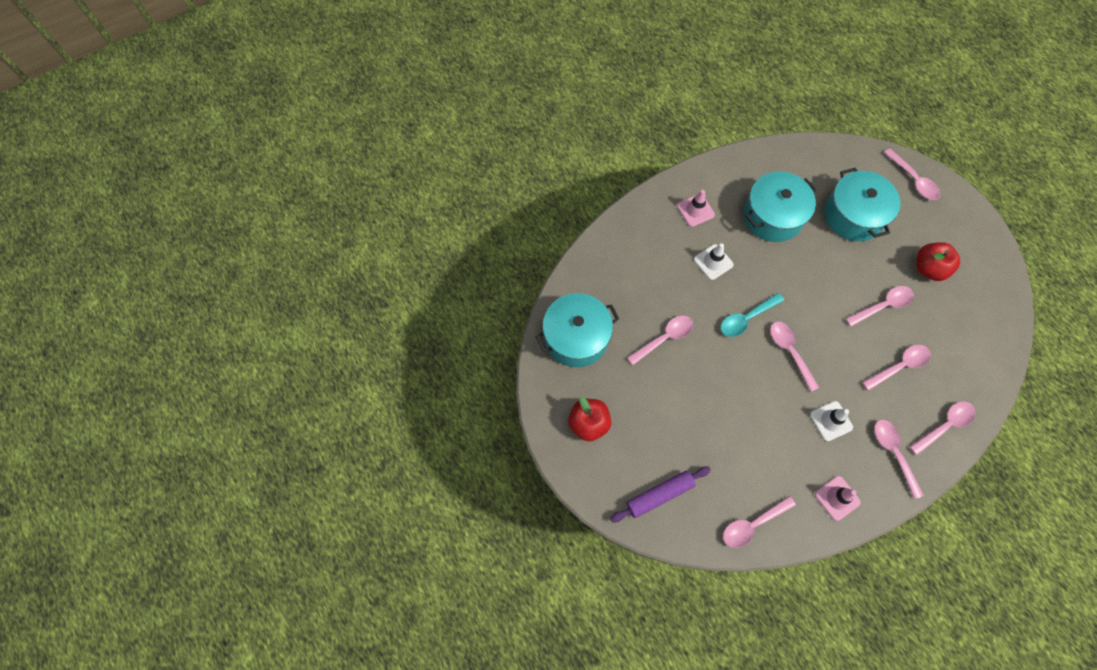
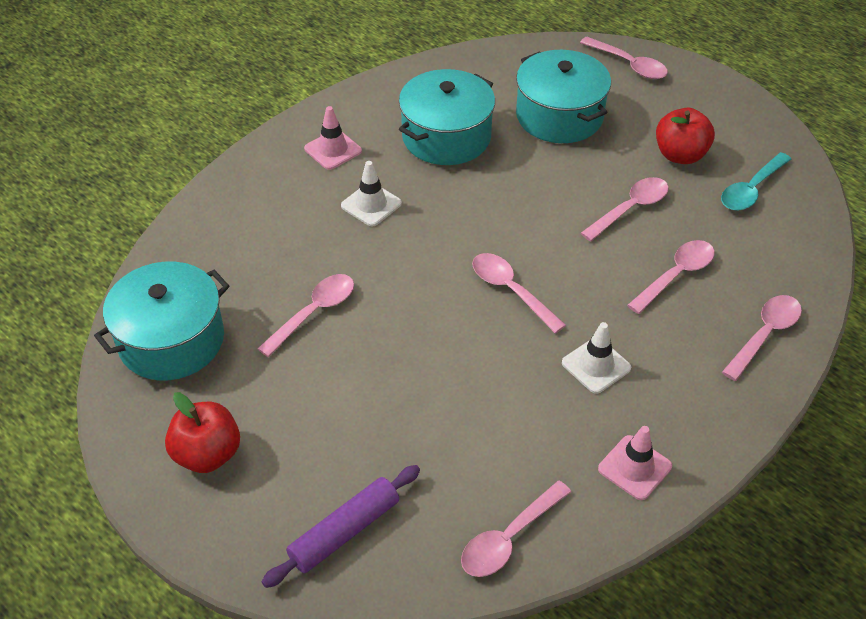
camera: 15 degrees left, 20 degrees down
turquoise spoon [721,293,784,337] -> turquoise spoon moved to [721,152,791,211]
pink spoon [874,420,924,499] -> none

